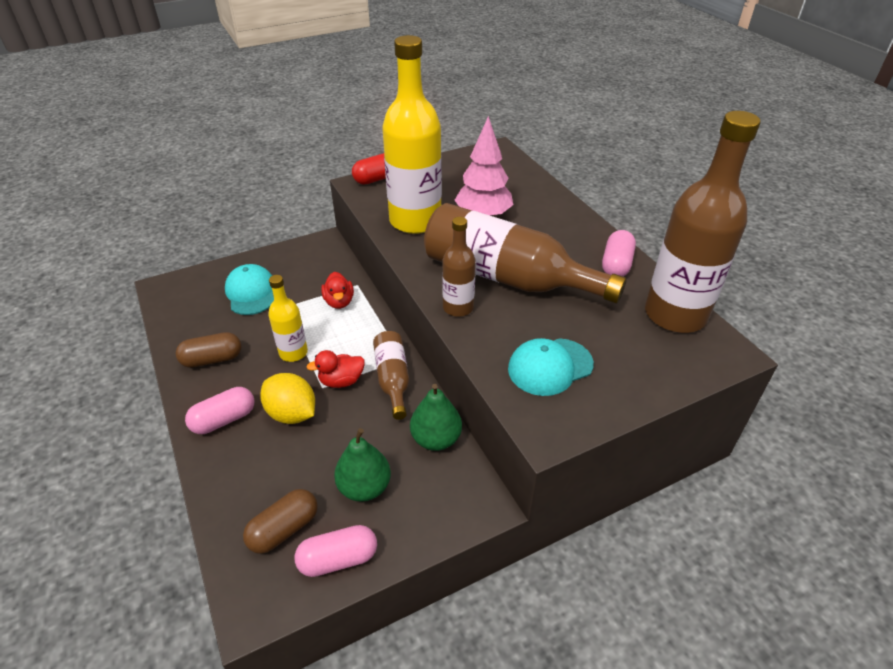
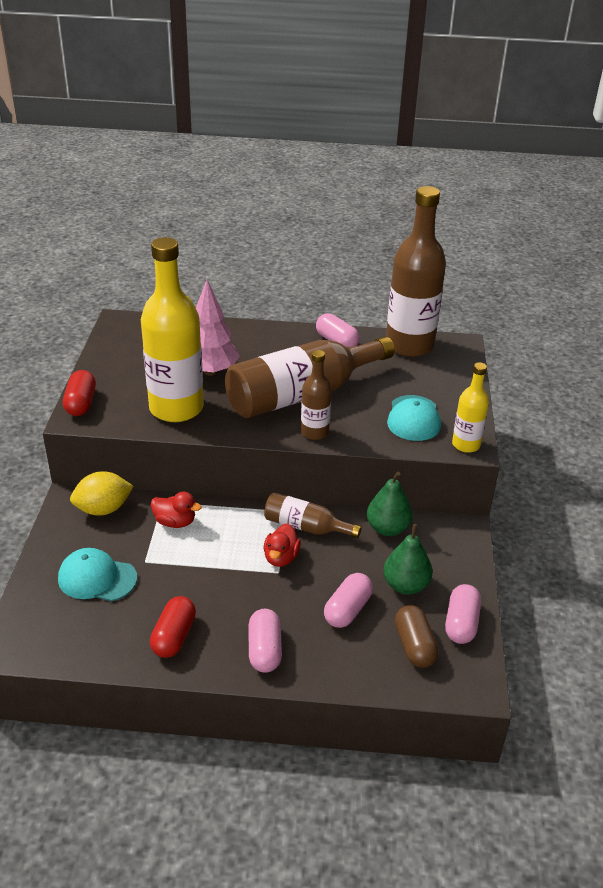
camera: 60 degrees left, 5 degrees down
brown capsule [176,332,241,368] -> red capsule [150,596,196,658]
yellow lemon [260,373,315,424] -> yellow lemon moved to [70,471,134,516]
yellow bottle [268,275,308,362] -> yellow bottle moved to [452,362,489,453]
none -> pink capsule [324,573,373,628]

